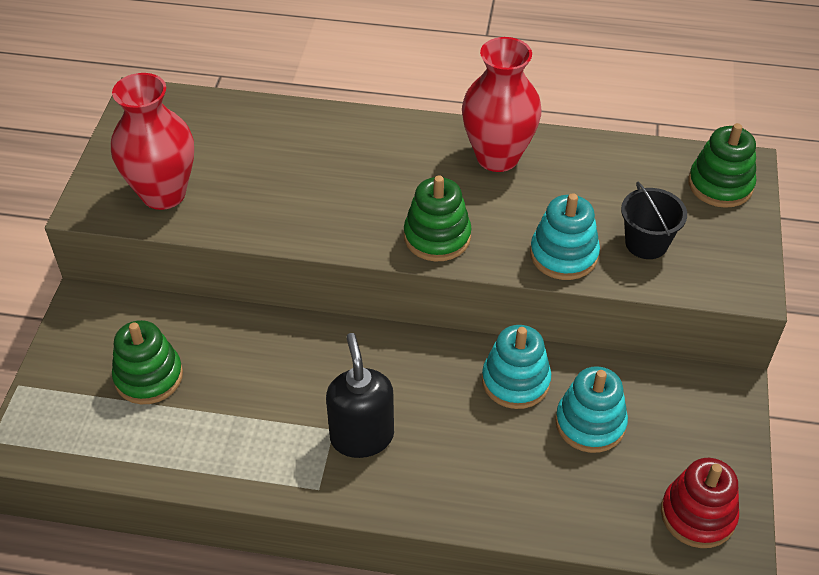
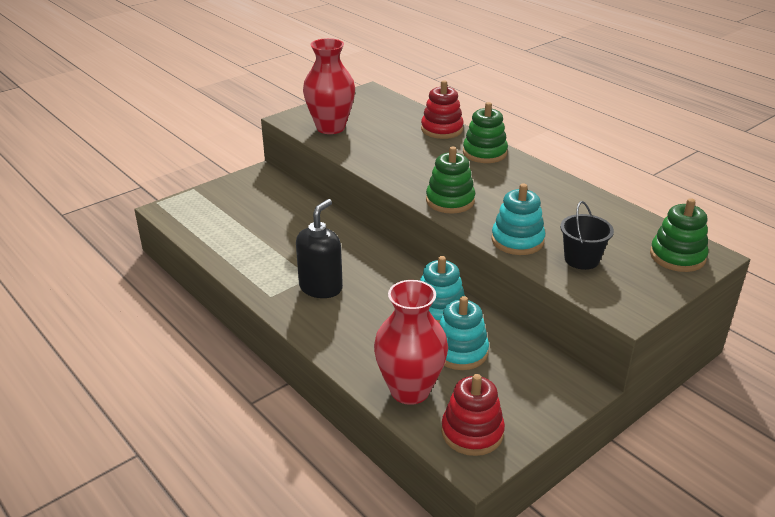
camera: 40 degrees right, 15 degrees down
green stacking toy [112,320,183,404] -> green stacking toy moved to [463,102,508,163]
red vase [462,37,542,172] -> red vase moved to [374,280,448,405]
none -> red stacking toy [421,80,464,139]

